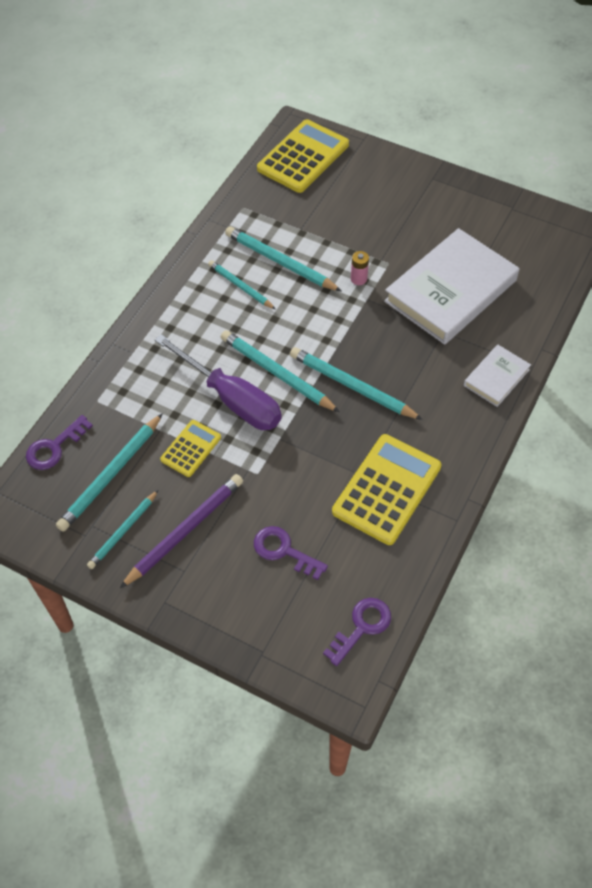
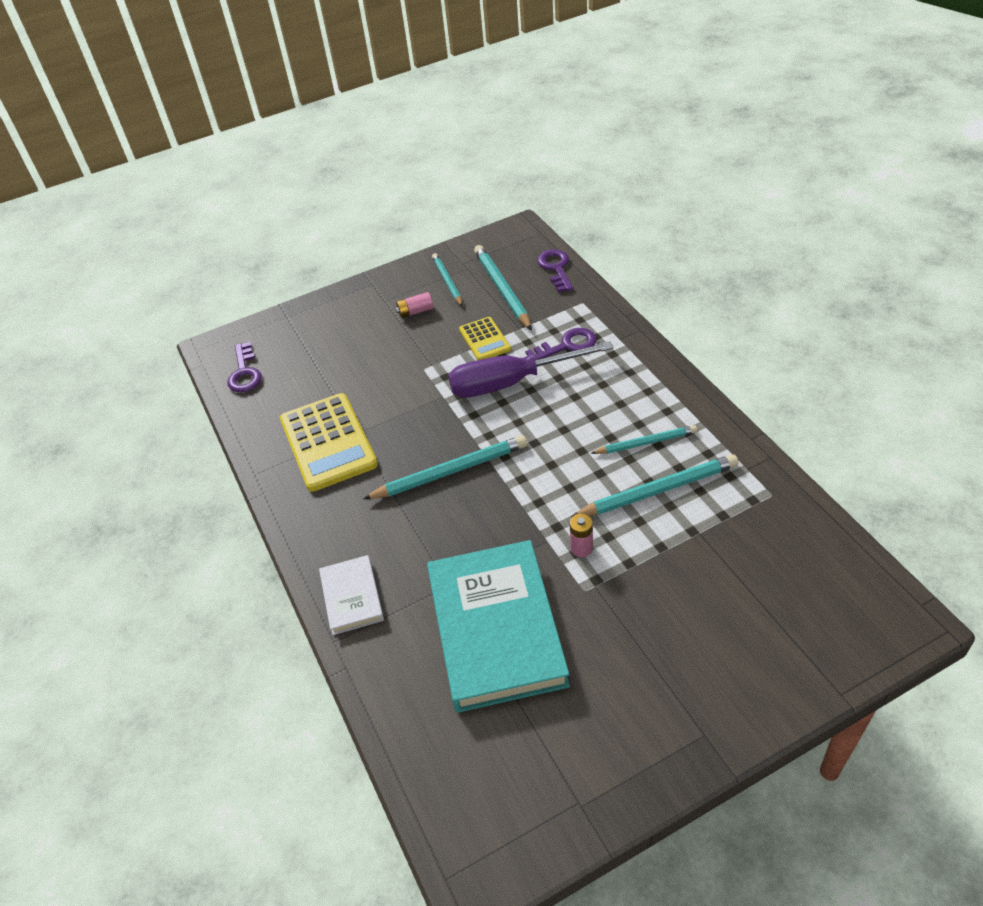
camera: 130 degrees right, 10 degrees down
purple pencil [120,474,243,588] -> pink battery [396,292,433,318]
turquoise pencil [221,330,340,412] -> none
purple key [254,526,328,580] -> purple key moved to [525,328,596,360]
yellow calculator [257,119,349,193] -> none
white book [384,228,519,345] -> turquoise book [427,540,570,713]

